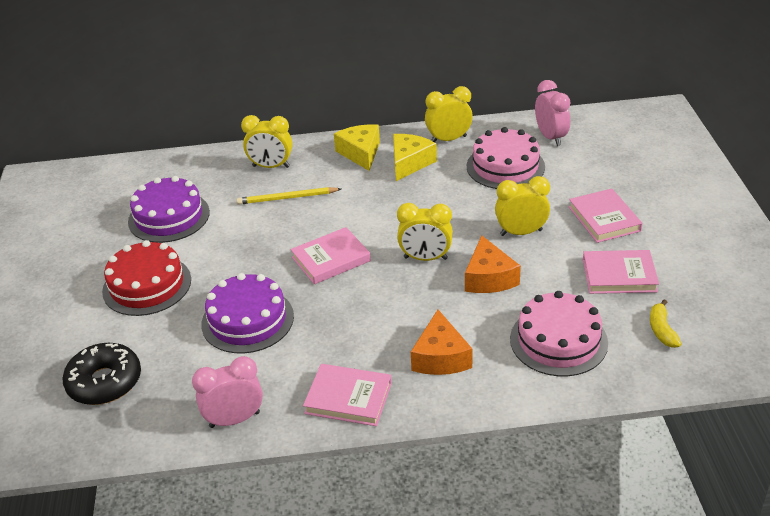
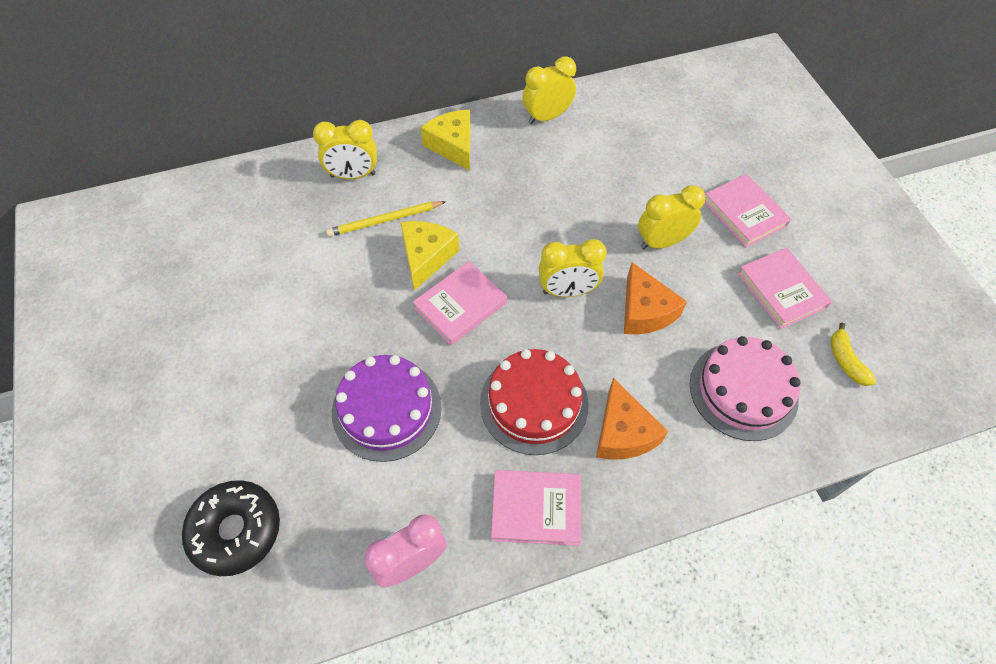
camera: 15 degrees left, 20 degrees up
red cake [102,240,191,316] -> red cake moved to [480,349,589,455]
purple cake [128,176,210,243] -> none
yellow cheese [393,134,437,181] -> yellow cheese moved to [400,221,459,291]
pink cake [467,127,545,189] -> none
pink clock [535,80,571,146] -> none
pink book [583,250,659,294] -> pink book turned 75 degrees clockwise [737,247,832,329]

